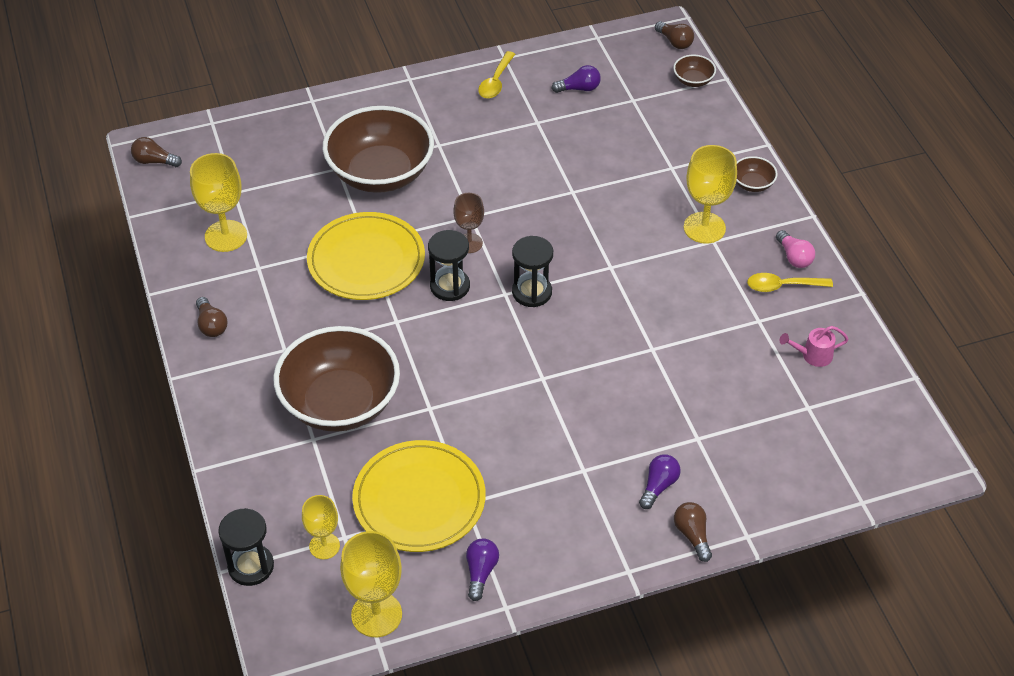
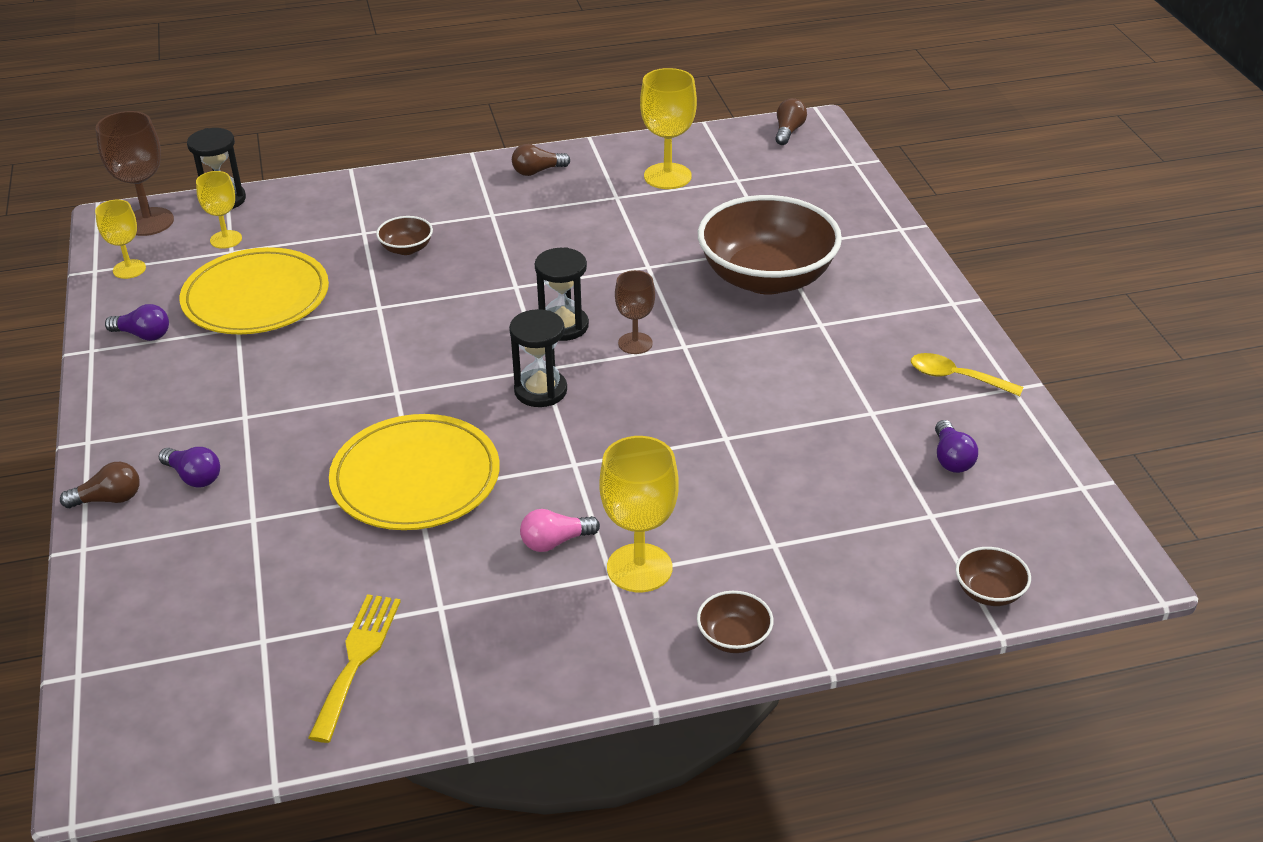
camera: 95 degrees right, 10 degrees down
brown bowl [273,326,400,432] -> brown bowl [376,216,433,255], size x0.41
yellow plate [307,212,425,300] -> yellow plate moved to [329,414,500,530]
yellow goblet [340,531,402,637] -> yellow goblet [95,199,146,279], size x0.62
brown light bulb [655,21,694,49] -> none
yellow spoon [747,273,833,292] -> none
pink light bulb [776,230,815,268] -> pink light bulb moved to [520,509,600,552]
pink watering can [779,326,849,367] -> yellow fork [308,594,401,743]
none -> brown goblet [96,111,174,236]

